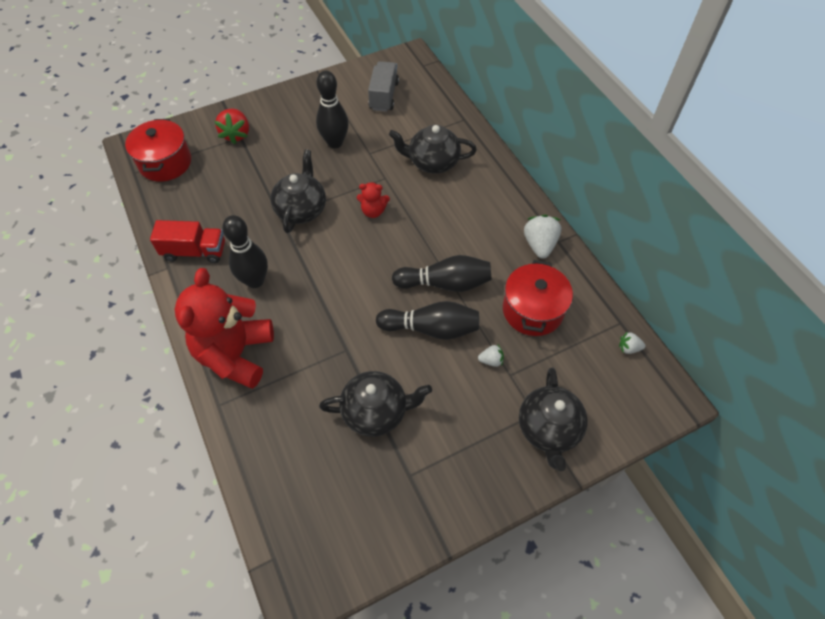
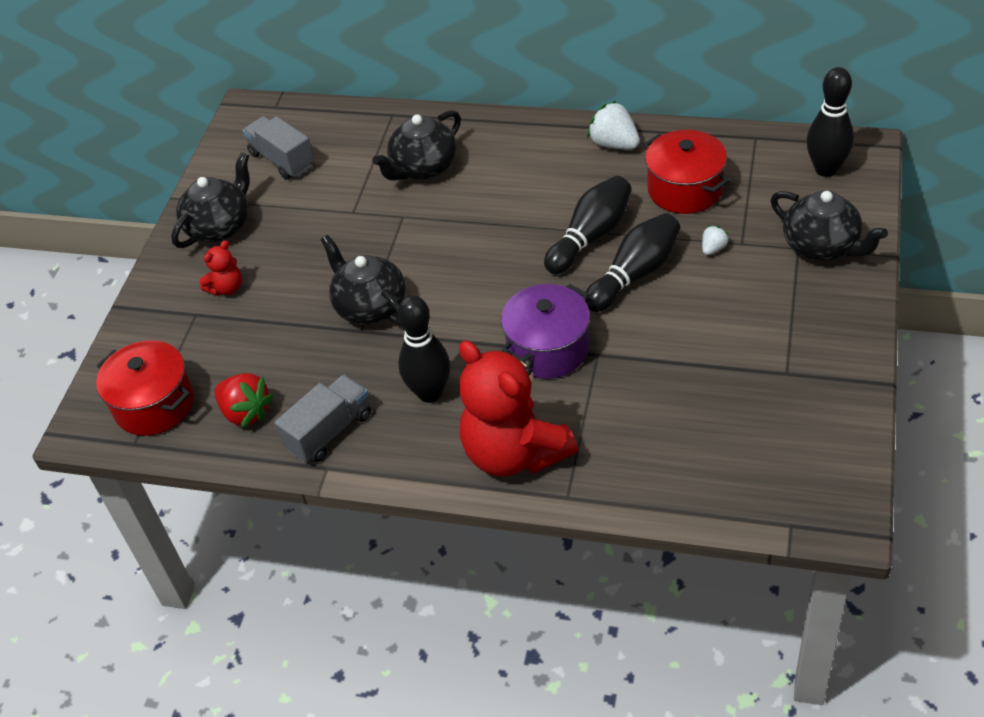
camera: 45 degrees left, 10 degrees down
red truck [150,220,225,263] -> grey truck [274,375,371,463]
red strawberry [214,109,249,144] -> red strawberry moved to [214,373,274,428]
black bowling pin [316,71,349,148] -> black bowling pin moved to [806,67,854,177]
black teapot [319,371,432,437] -> black teapot moved to [171,152,250,248]
red teddy bear [357,182,390,218] -> red teddy bear moved to [199,240,242,296]
white strawberry [619,332,645,354] -> none
none -> purple pot [501,284,590,379]

